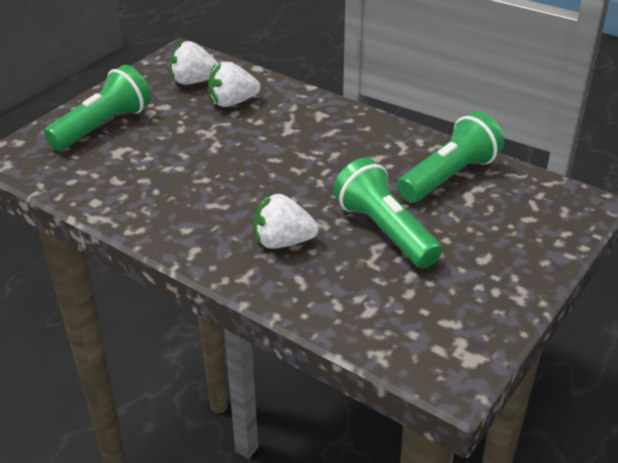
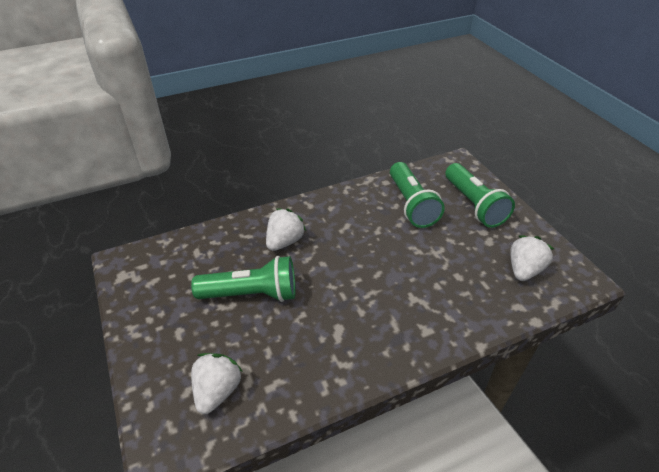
camera: 120 degrees right, 5 degrees up
white strawberry [208,62,260,107] -> white strawberry moved to [191,353,243,414]
green flashlight [397,112,504,203] -> green flashlight moved to [390,162,445,228]

